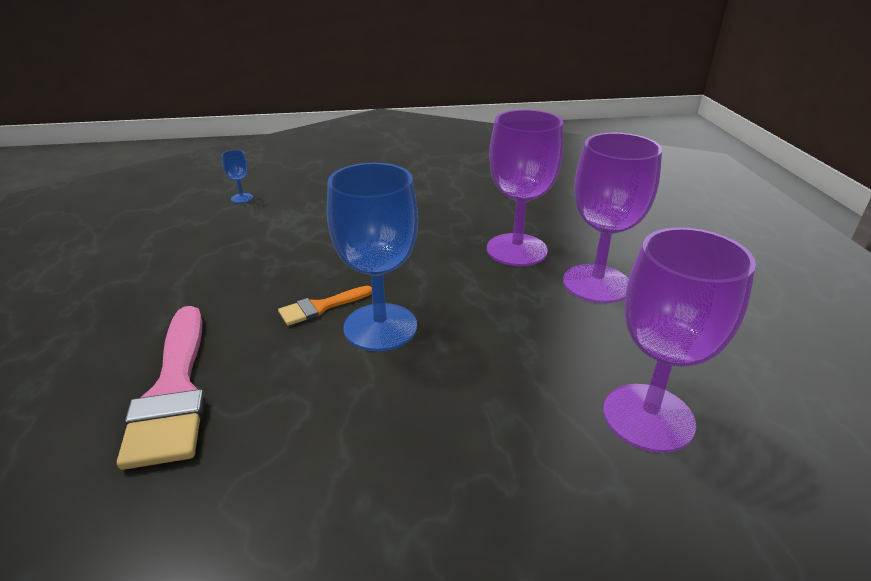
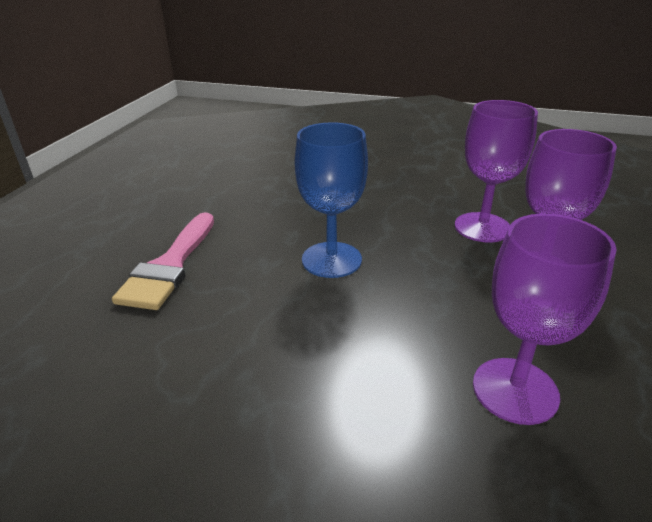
camera: 25 degrees right, 0 degrees up
blue goblet [221,150,253,203] -> none
orange brush [278,286,372,326] -> none

